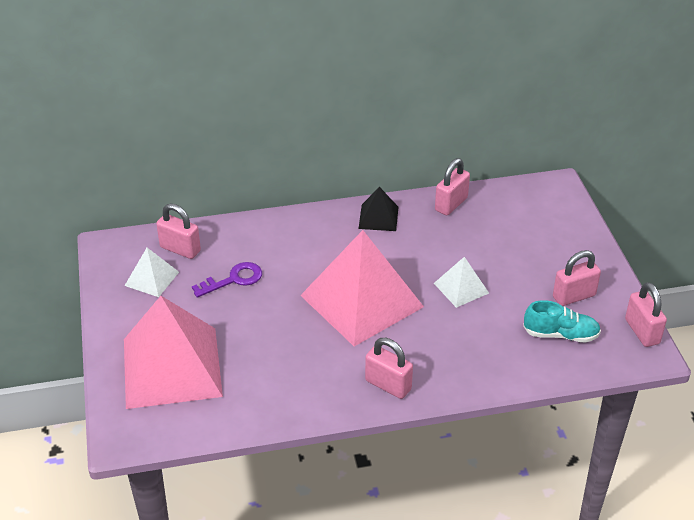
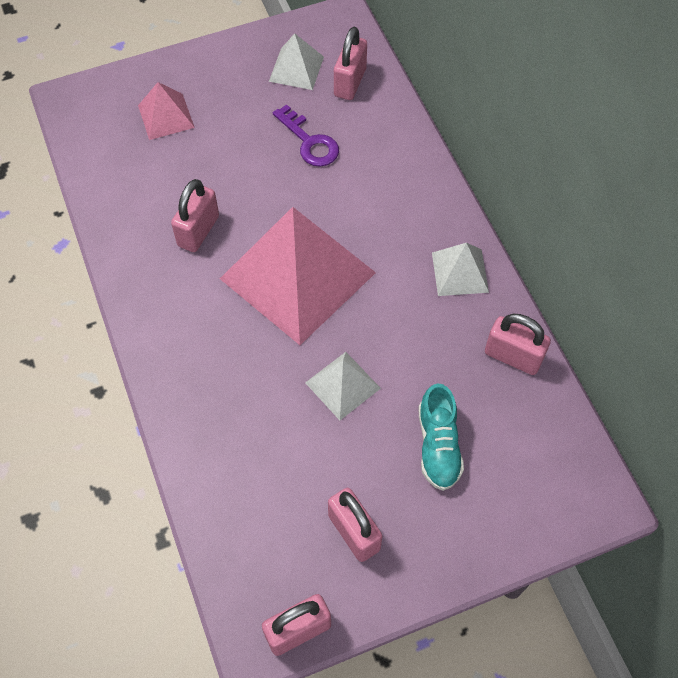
camera: 80 degrees right, 20 degrees up
pink pyramid [124,296,223,409] -> pink pyramid [138,82,195,140], size x0.46
black pyramid [358,187,399,231] -> white pyramid [432,243,489,296]
pink padlock [365,338,413,399] -> pink padlock moved to [171,179,219,252]
turquoise shoe [523,300,601,343] -> turquoise shoe moved to [418,384,464,491]

